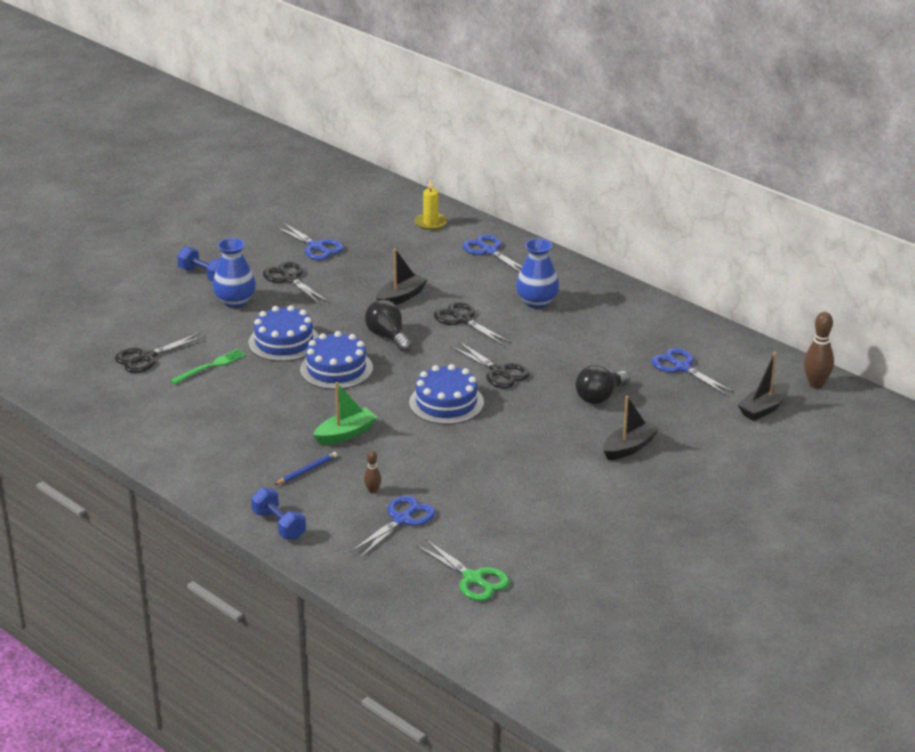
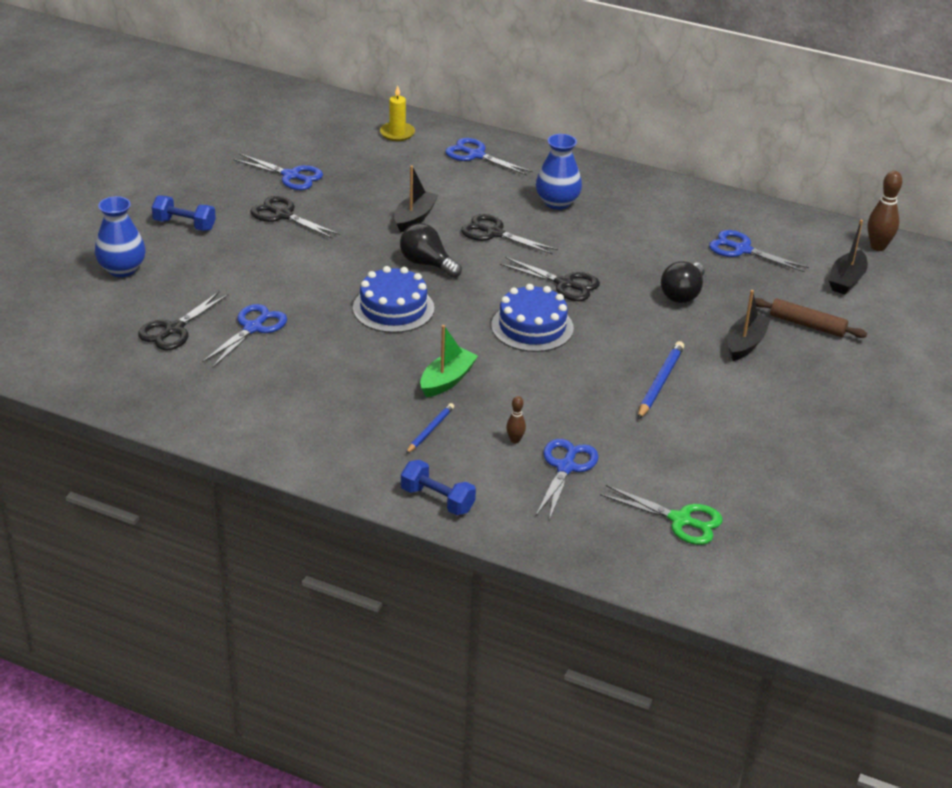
camera: 20 degrees left, 5 degrees up
green fork [170,349,246,384] -> blue scissors [202,304,287,367]
blue vase [213,238,256,308] -> blue vase moved to [95,196,146,277]
blue cake [248,305,319,362] -> none
none -> blue pencil [638,341,684,419]
none -> brown rolling pin [755,298,867,338]

